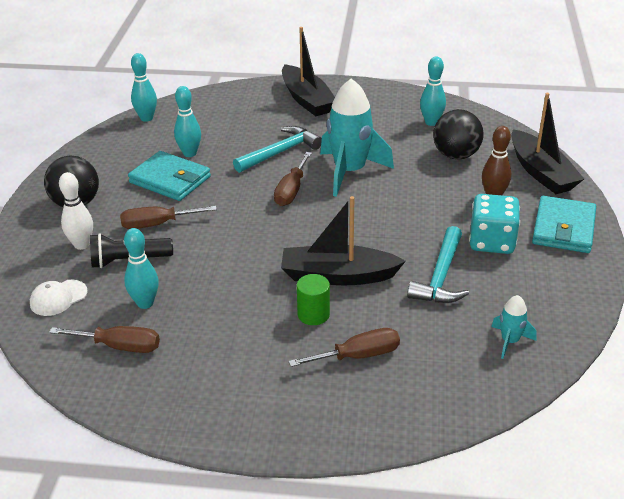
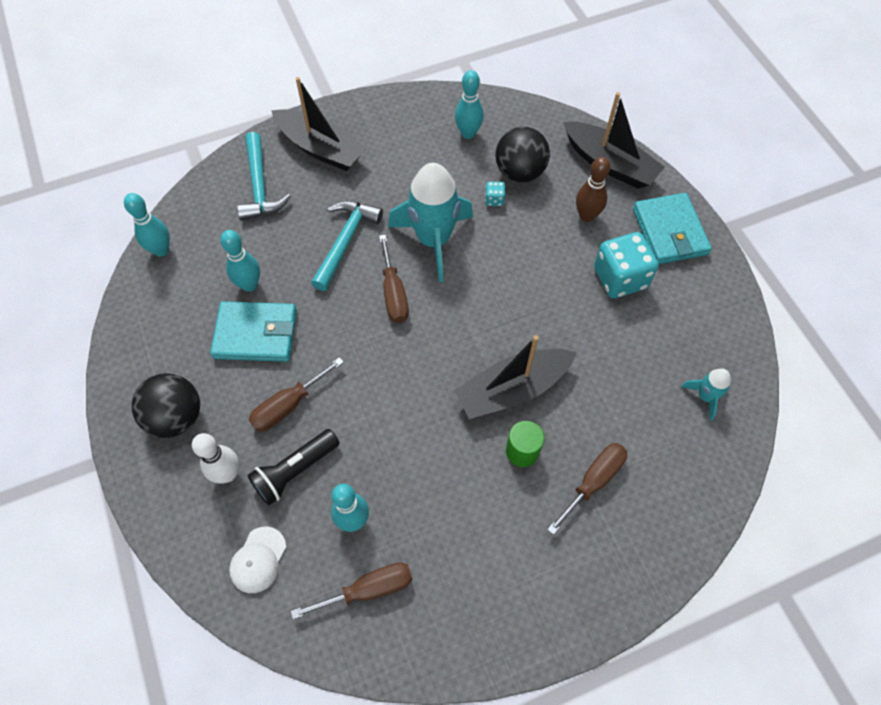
camera: 30 degrees left, 25 degrees up
turquoise hammer [407,226,469,303] -> turquoise hammer moved to [237,132,291,221]
none -> turquoise dice [485,182,505,206]

